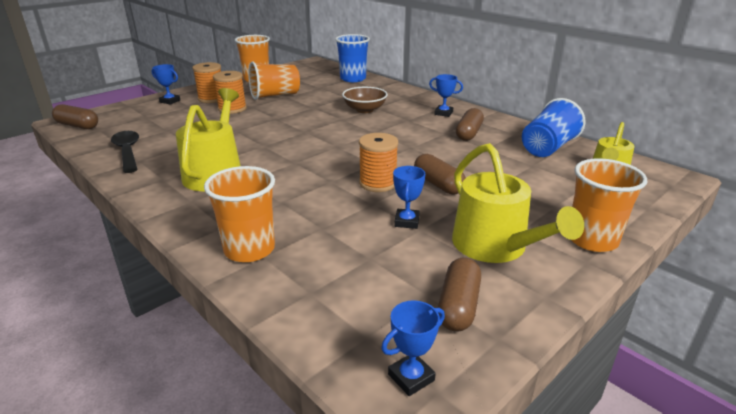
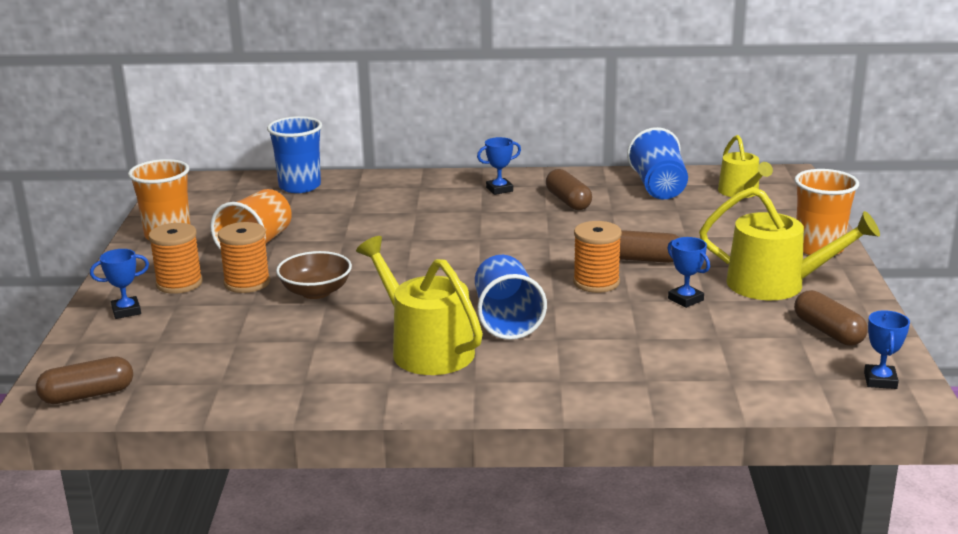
camera: 45 degrees left, 5 degrees down
black spoon [111,131,139,173] -> none
orange cup [204,166,275,262] -> none
brown bowl [342,87,388,113] -> brown bowl moved to [276,251,352,299]
none -> blue cup [475,255,547,340]

